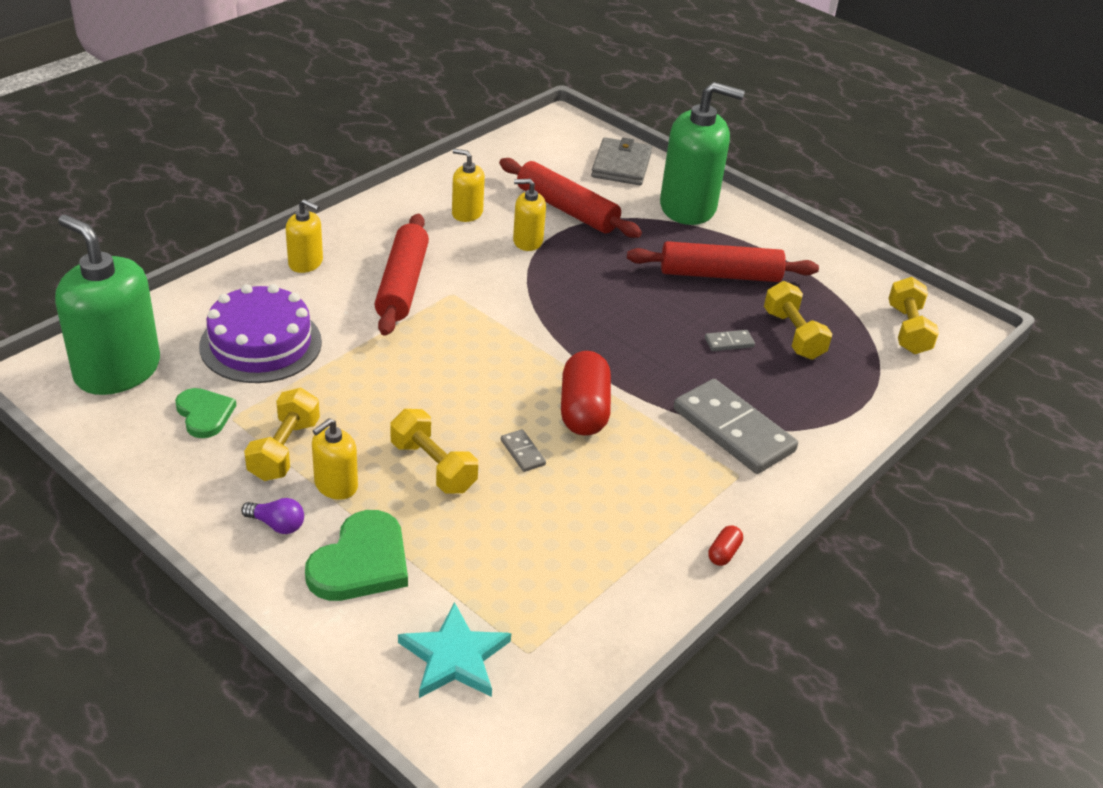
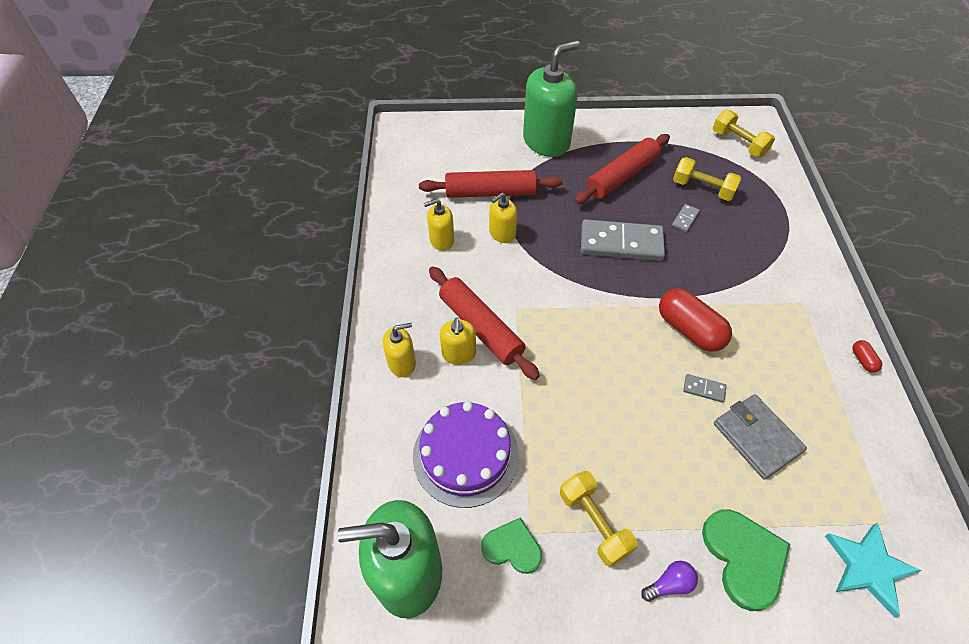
camera: 40 degrees left, 15 degrees up
yellow soap dispenser [312,418,358,500] -> yellow soap dispenser moved to [440,318,476,365]
yellow dumbbell [390,409,478,494] -> none
grey wallet [591,137,652,185] -> grey wallet moved to [714,394,807,480]
grey domino [674,379,798,474] -> grey domino moved to [581,219,665,261]

